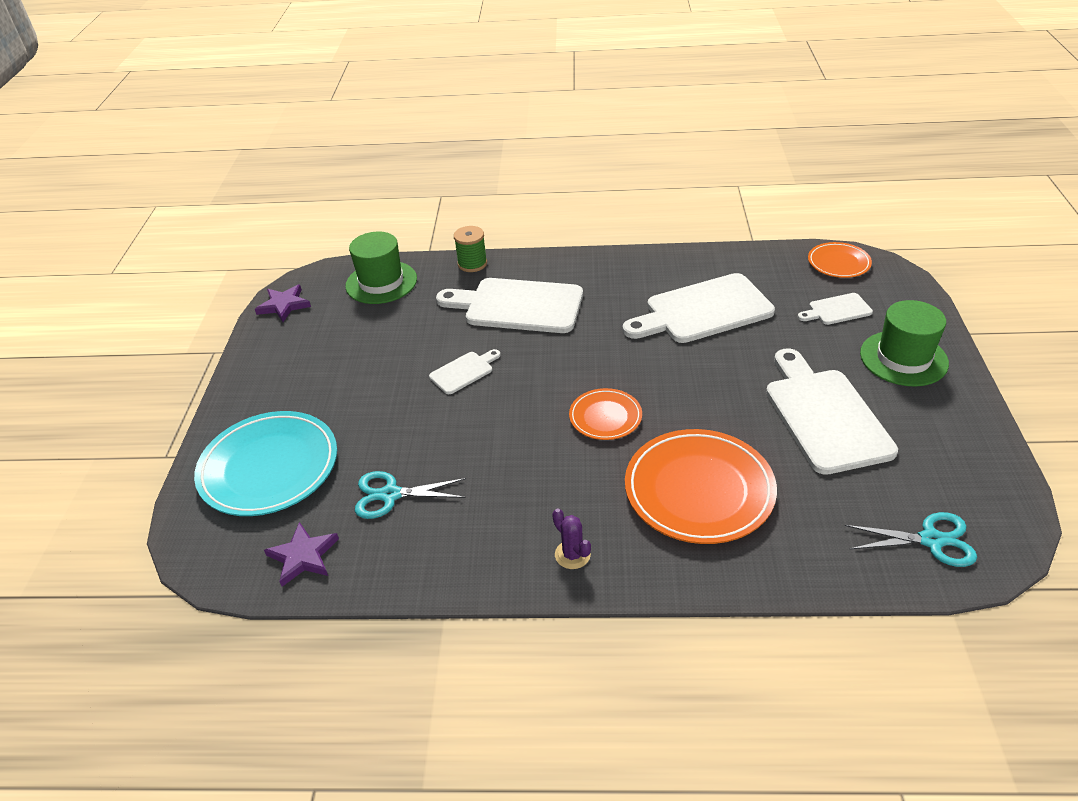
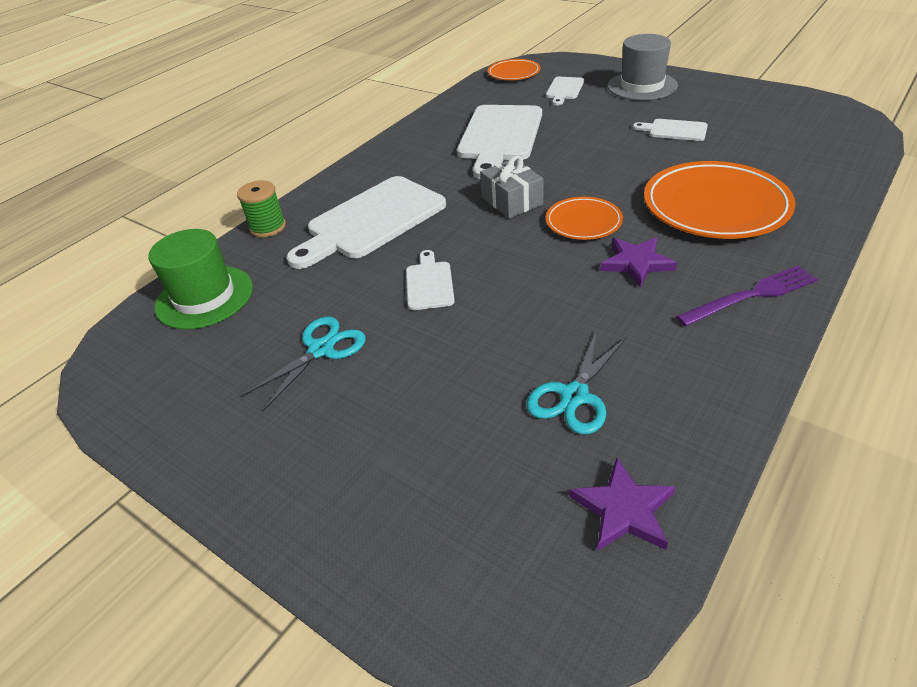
camera: 55 degrees left, 0 degrees up
turquoise plate [194,411,337,516] -> none
purple star [255,284,311,322] -> purple star moved to [600,237,677,287]
purple cactus [552,508,591,569] -> purple fork [676,266,818,326]
white cutting board [766,348,898,475] -> white cutting board [633,119,708,141], size x0.48
turquoise scissors [845,512,977,567] -> turquoise scissors moved to [242,316,366,410]
green hat [860,300,949,386] -> grey hat [608,34,678,101]
none -> grey gift [480,155,543,218]

